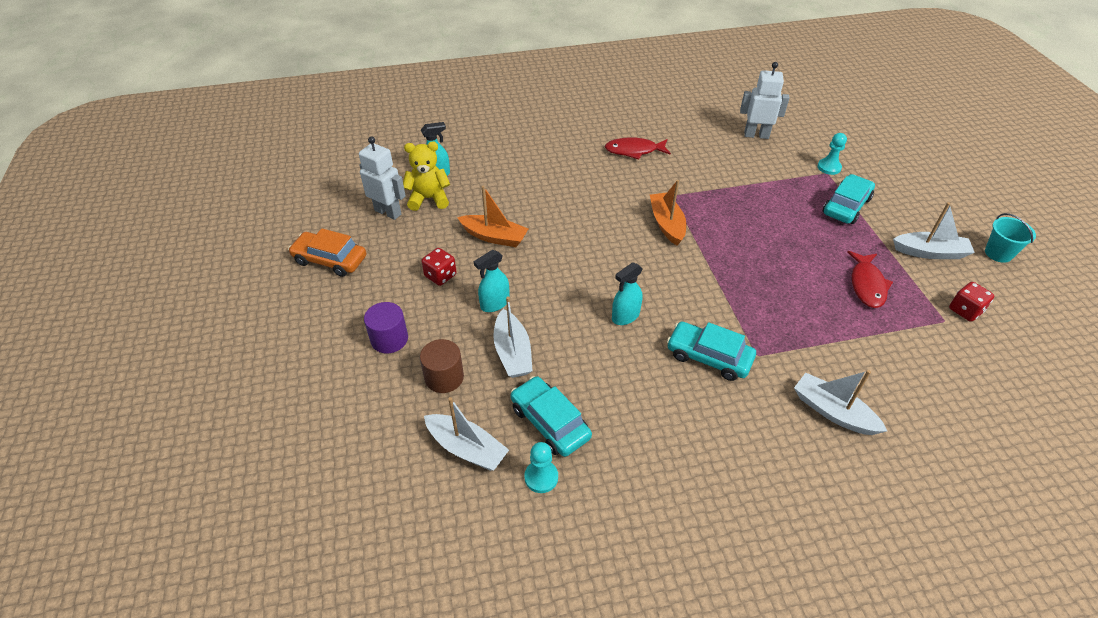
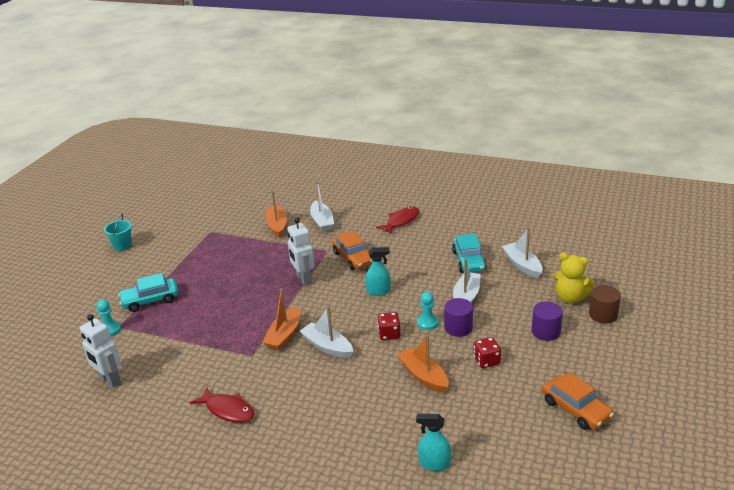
camera: 145 degrees left, 15 degrees down
white robot [359,136,406,220] -> white robot moved to [287,218,315,286]
yellow teddy bear [403,142,450,211] -> yellow teddy bear moved to [553,253,595,303]
brown cylinder [420,339,464,393] -> brown cylinder moved to [589,285,621,323]
turquoise spray bottle [474,250,509,312] -> purple cylinder [444,298,473,337]
turquoise pawn [524,442,558,493] -> turquoise pawn moved to [417,292,438,330]
turquoise car [667,321,756,381] -> orange car [332,231,372,270]
red fish [848,251,893,308] -> red fish moved to [376,207,419,234]
white boat [893,202,975,259] -> white boat moved to [300,306,353,358]
red dice [949,282,994,321] -> red dice moved to [377,312,400,340]
none -> orange boat [265,190,287,238]

